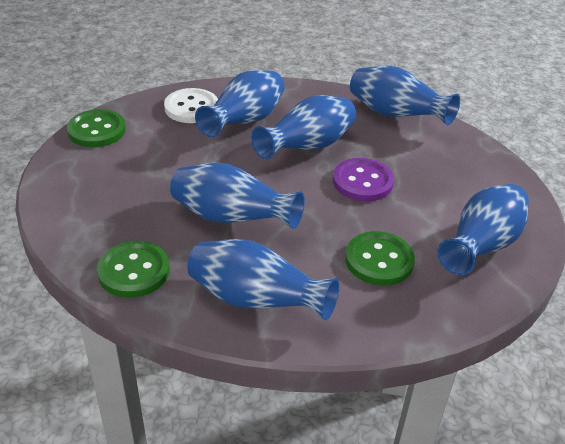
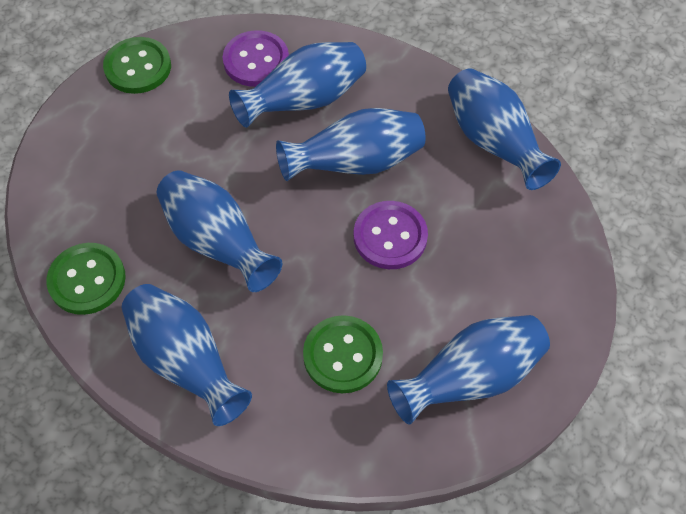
camera: 25 degrees right, 20 degrees up
white button [164,88,218,123] -> purple button [223,30,289,87]

